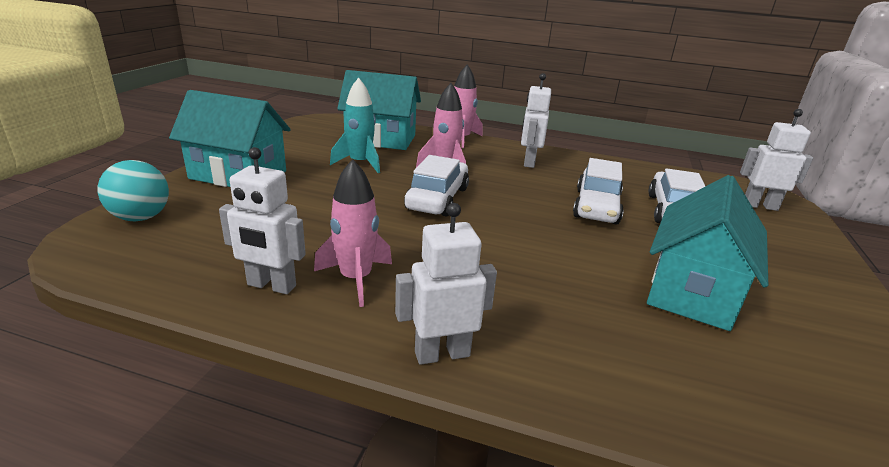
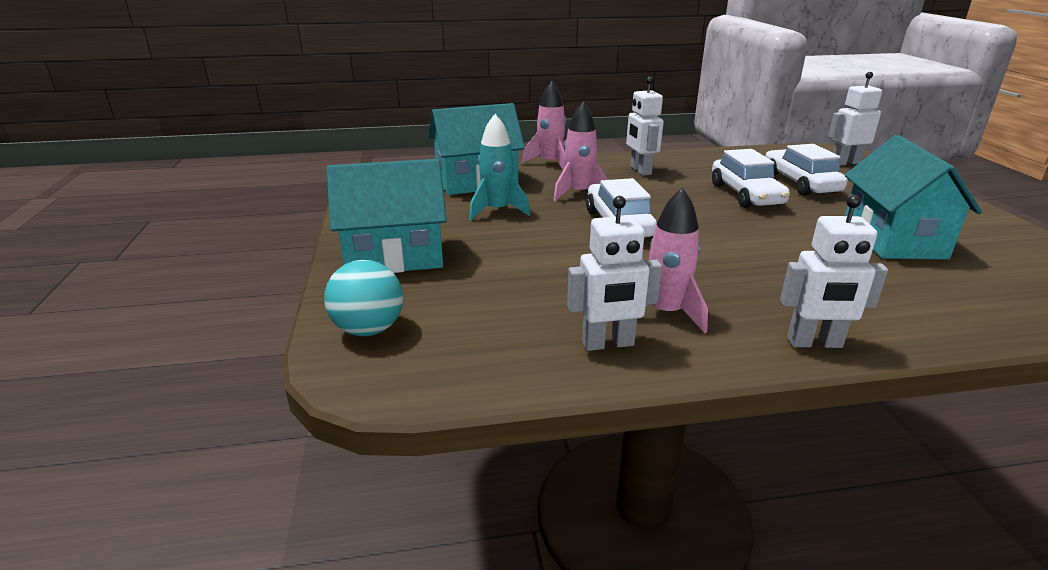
camera: 25 degrees left, 0 degrees up
white robot [395,203,497,365] -> white robot turned 135 degrees counterclockwise [780,195,888,348]

